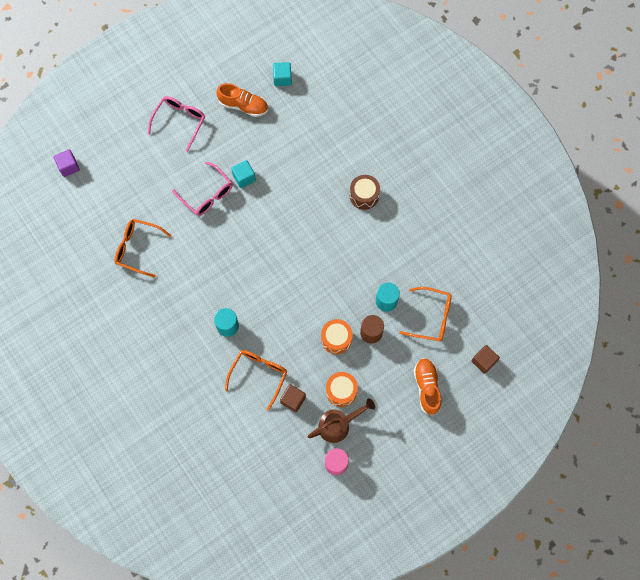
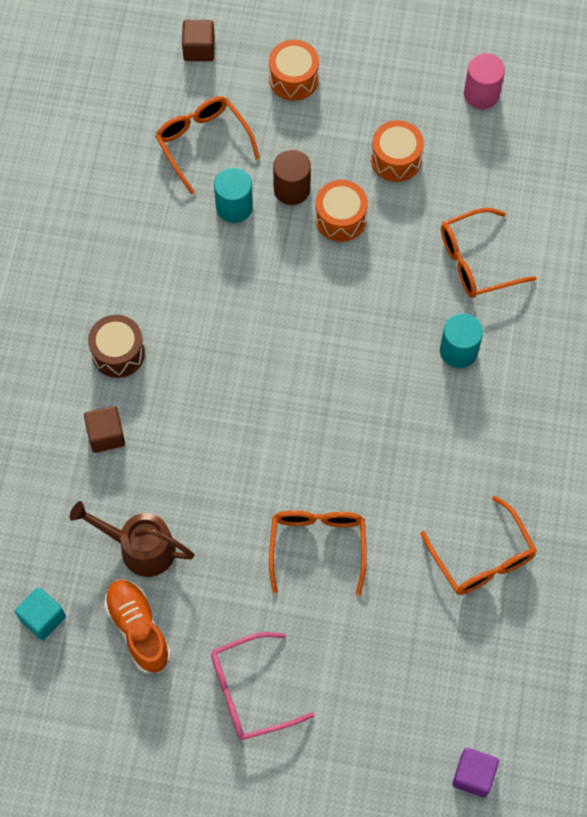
camera: 135 degrees left, 5 degrees down
pink glasses [172,162,232,216] -> orange glasses [269,511,367,596]
turquoise cube [231,160,256,188] -> none
brown cube [280,384,306,412] -> brown cube moved to [84,406,125,453]
brown watering can [308,399,375,443] -> brown watering can moved to [69,501,194,577]
orange shoe [414,358,442,415] -> orange drum [269,40,319,101]

